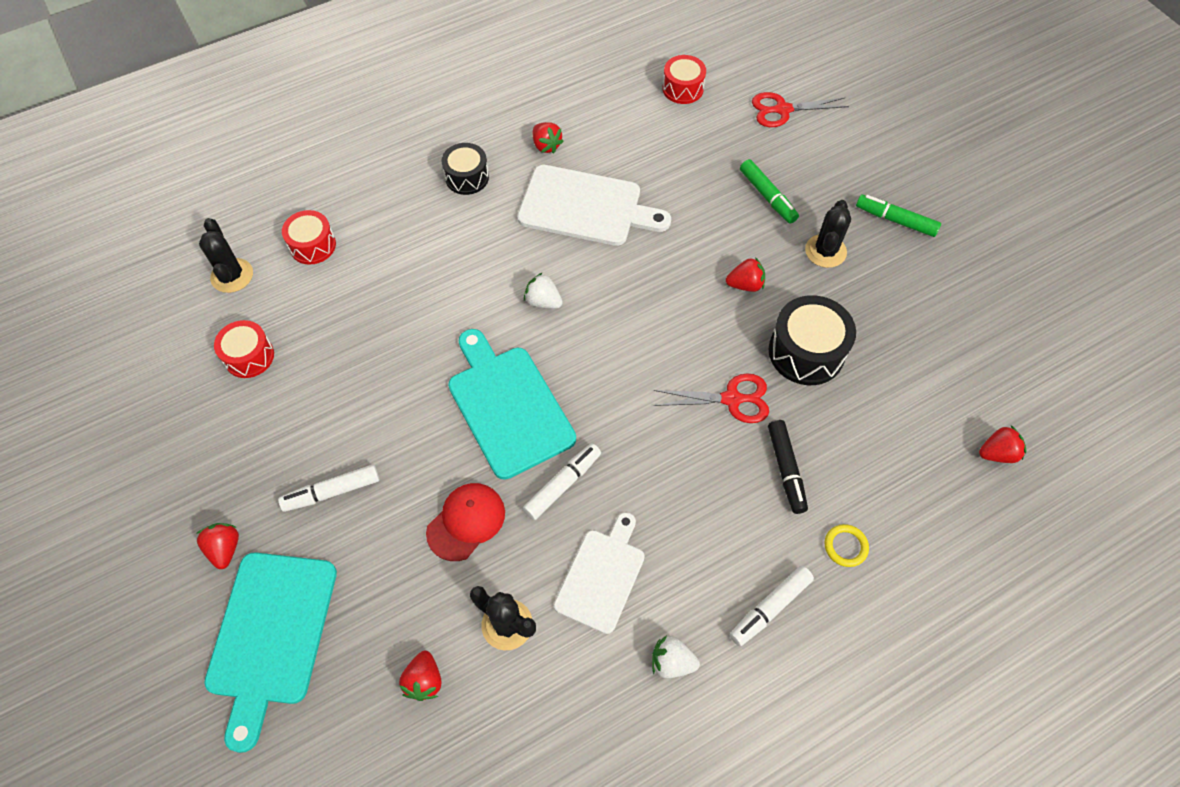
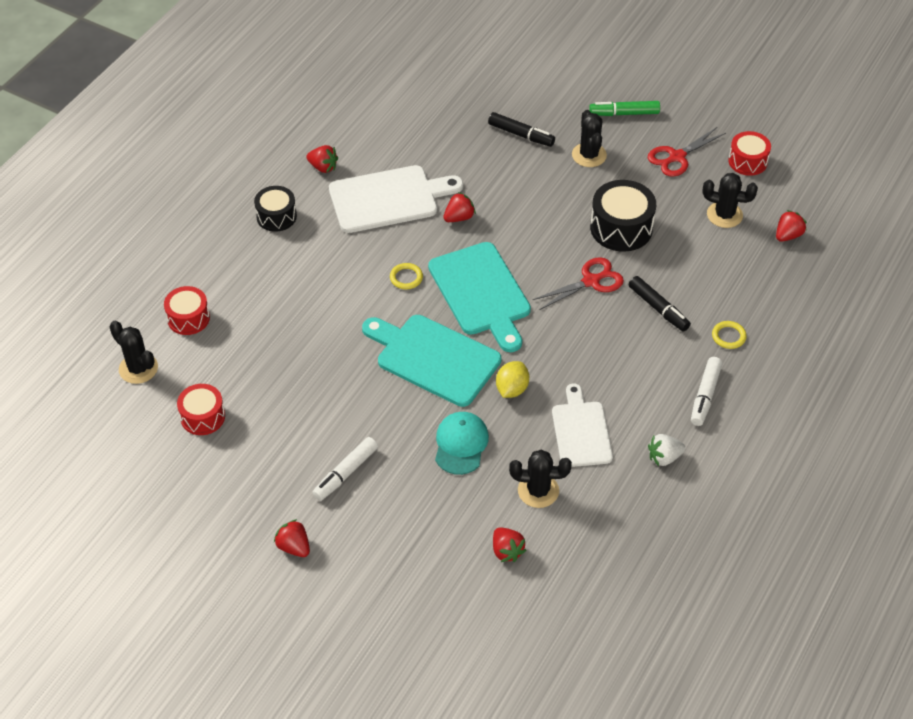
camera: 30 degrees left, 10 degrees down
turquoise cutting board [204,552,337,753] -> turquoise cutting board moved to [428,242,531,352]
red cap [426,483,505,561] -> turquoise cap [435,412,489,475]
white marker [523,443,601,520] -> yellow lemon [496,361,529,398]
white strawberry [524,272,563,309] -> yellow ring [390,263,423,289]
red drum [662,55,706,104] -> red drum moved to [728,131,771,176]
red strawberry [726,257,765,292] -> red strawberry moved to [443,192,476,222]
green marker [740,159,799,224] -> black marker [488,112,555,147]
red scissors [752,92,849,127] -> red scissors moved to [648,127,726,177]
none -> black cactus [702,173,758,228]

